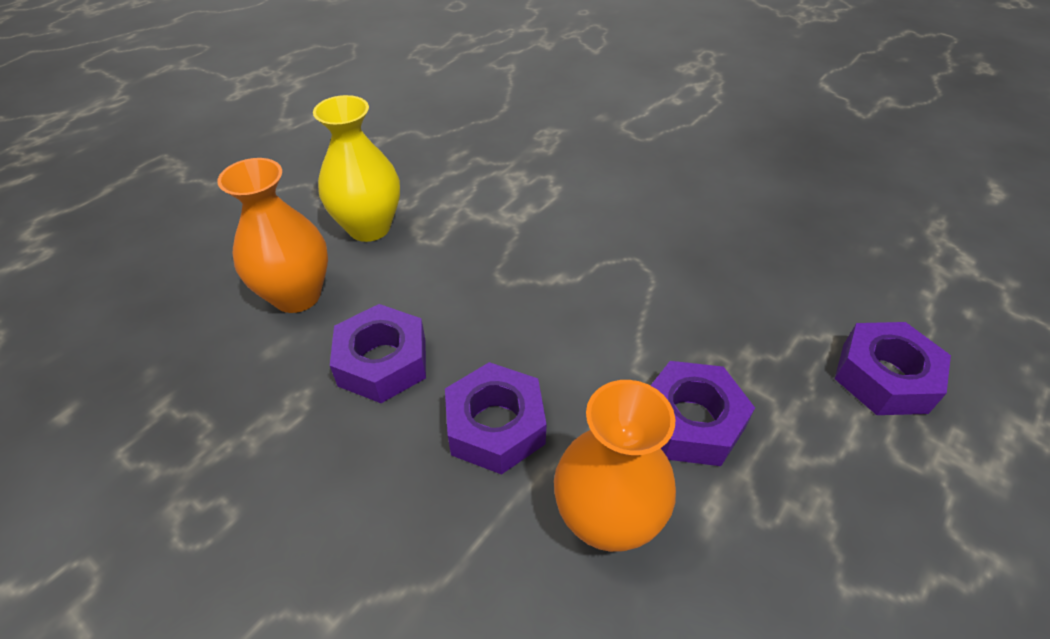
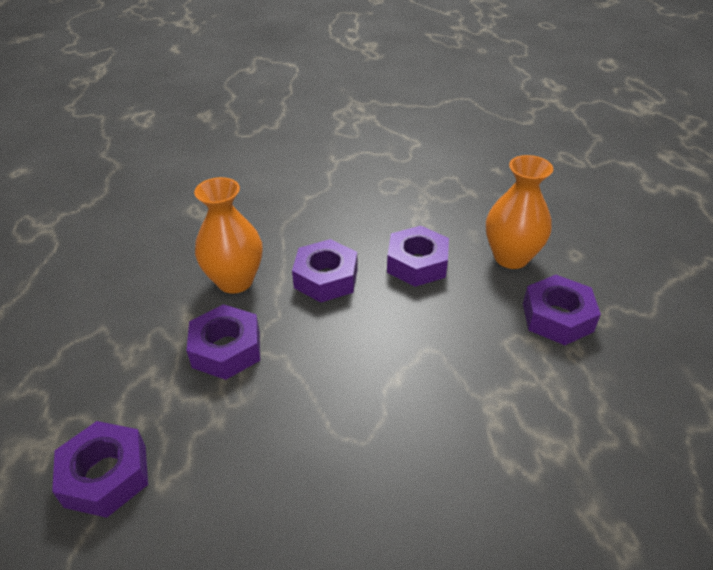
camera: 135 degrees right, 5 degrees down
yellow vase [313,95,400,242] -> purple nut [523,275,601,345]

